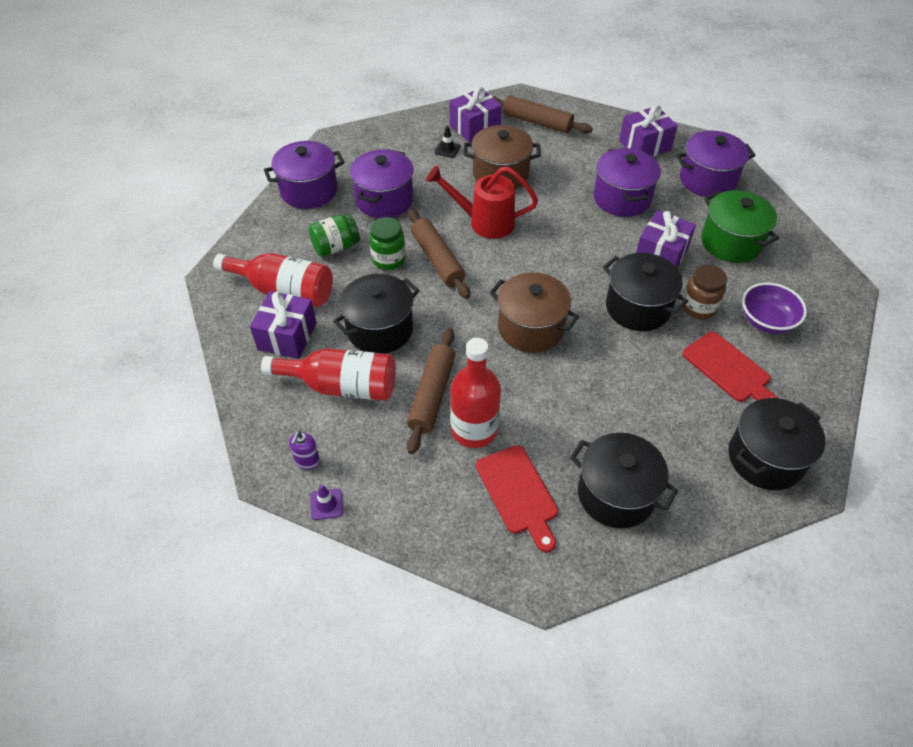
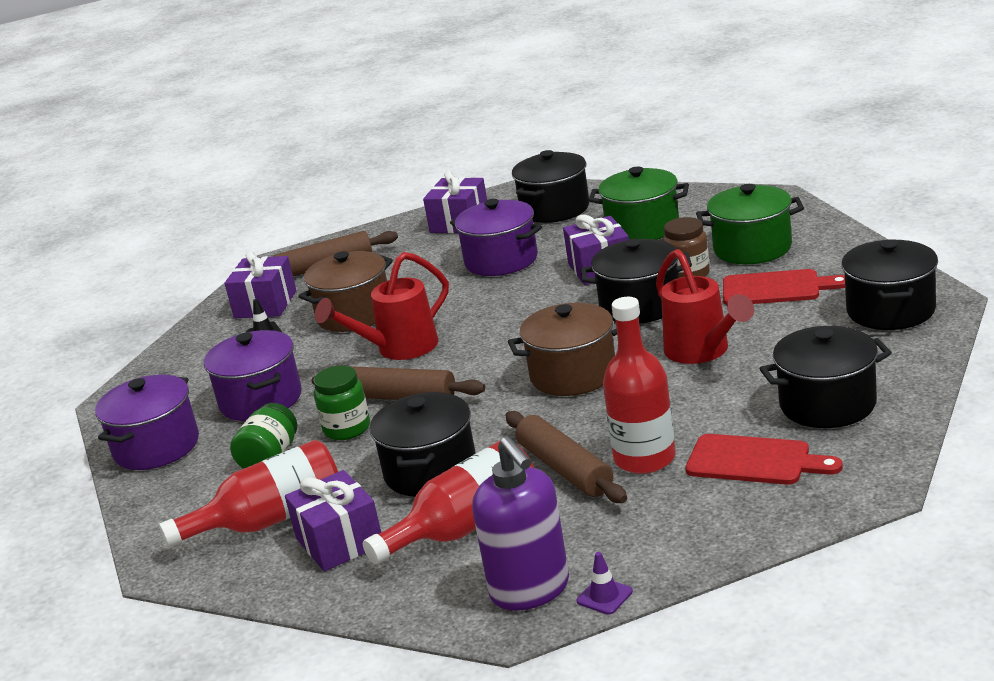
camera: 40 degrees left, 25 degrees down
purple soap dispenser [289,431,320,470] -> purple soap dispenser [472,436,569,610], size x2.23
purple pot [676,131,756,197] -> black pot [512,150,589,223]
purple bowl [742,283,807,334] -> green pot [696,184,804,264]
none -> red watering can [656,249,754,364]

